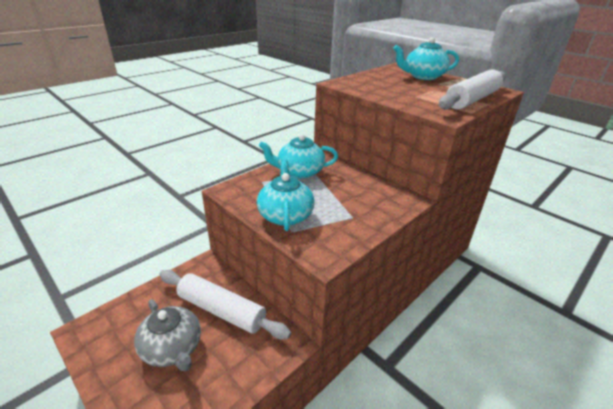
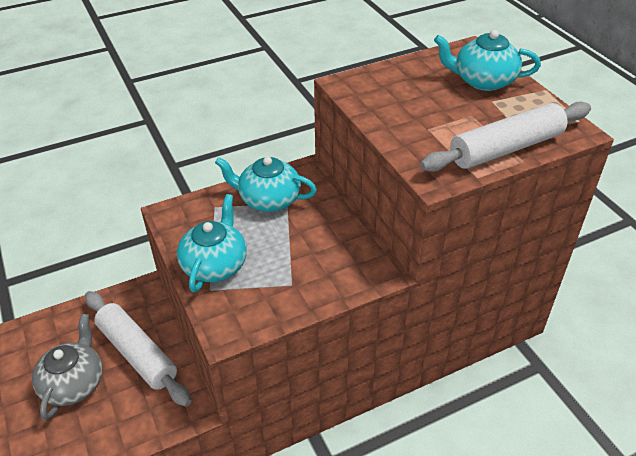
camera: 20 degrees right, 10 degrees up
grey teapot [134,299,201,371] -> grey teapot turned 150 degrees counterclockwise [32,314,103,420]

